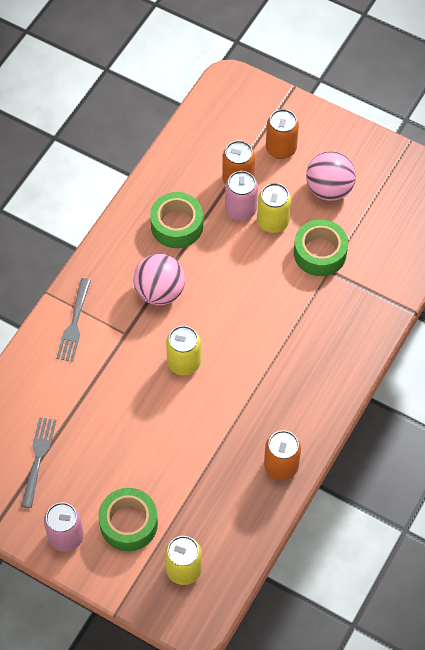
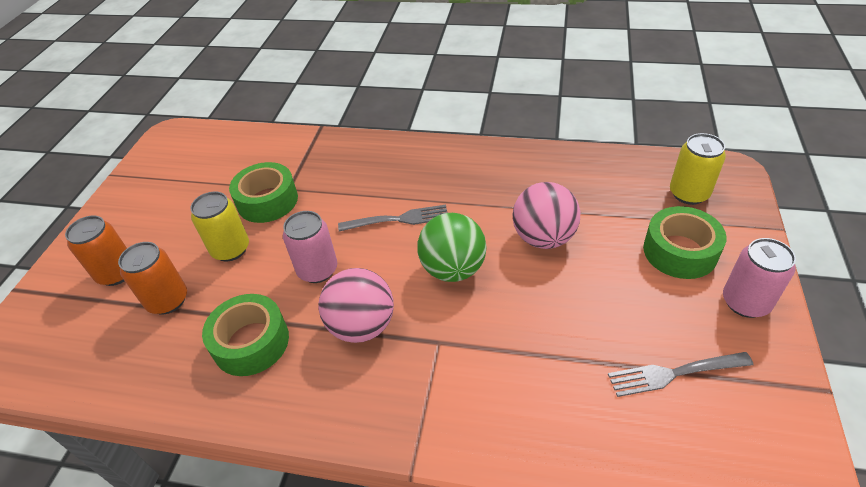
camera: 105 degrees left, 15 degrees down
grey fork [57,278,91,362] -> grey fork moved to [338,205,448,232]
yellow can [166,326,201,376] -> green ball [417,213,487,282]
pink can [225,171,258,221] -> pink can moved to [283,211,337,283]
orange can [264,430,301,480] -> none
pink ball [306,151,356,201] -> pink ball moved to [513,182,581,249]

